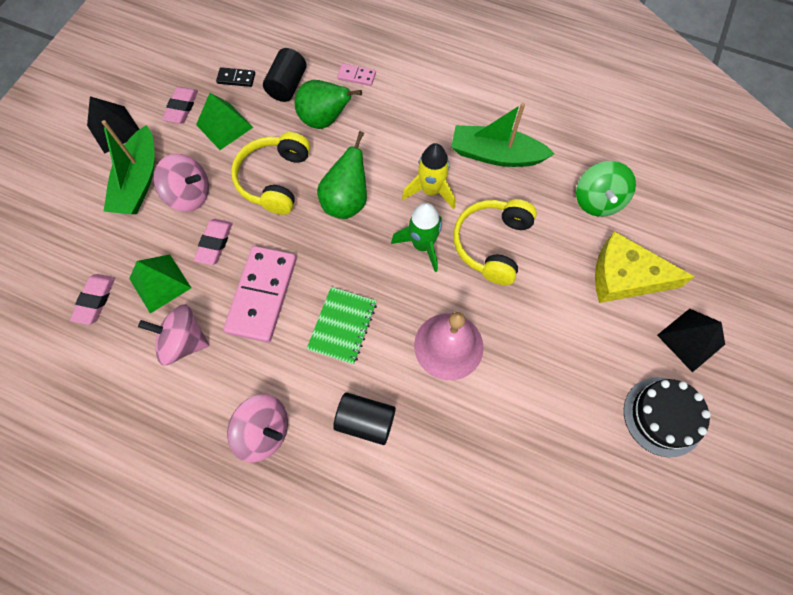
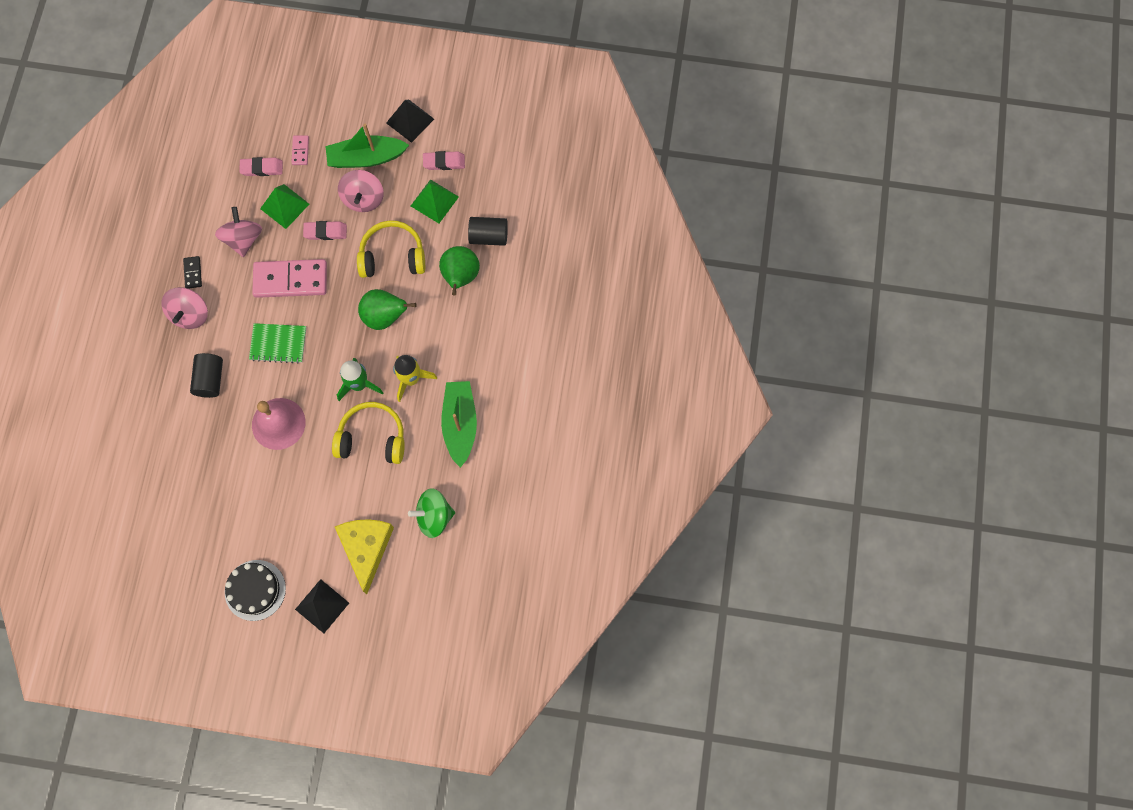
camera: 75 degrees right, 5 degrees up
black domino [216,67,255,87] -> black domino moved to [183,256,202,289]
pink domino [337,64,376,86] -> pink domino moved to [291,135,309,165]

